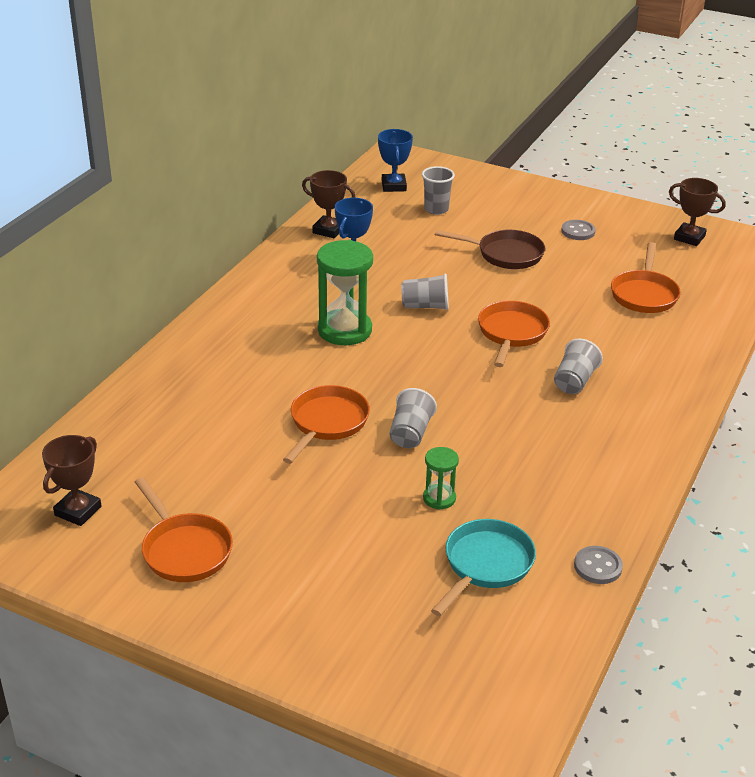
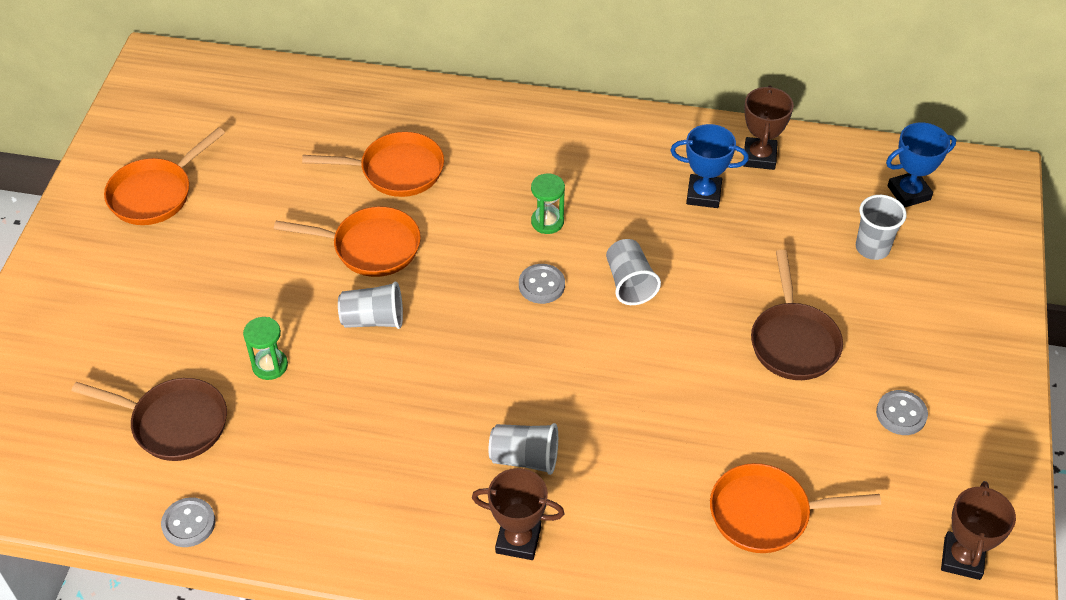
camera: 75 degrees right, 15 degrees up
brown trophy [42,435,101,526] -> brown trophy moved to [472,468,565,560]
green hourglass [317,240,373,345] -> green hourglass [531,173,565,234], size x0.51
turquoise pan [431,519,536,616] -> brown pan [71,378,227,461]
orange pan [478,301,550,367] -> orange pan moved to [302,132,444,197]
none -> grey button [519,264,565,304]

